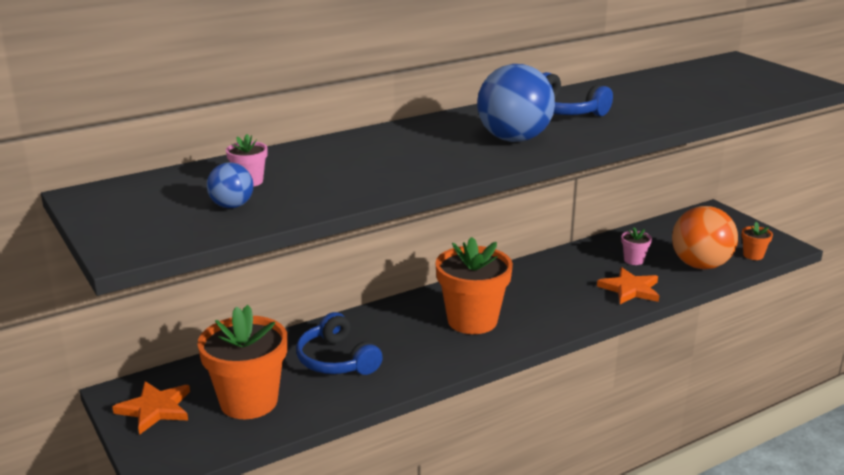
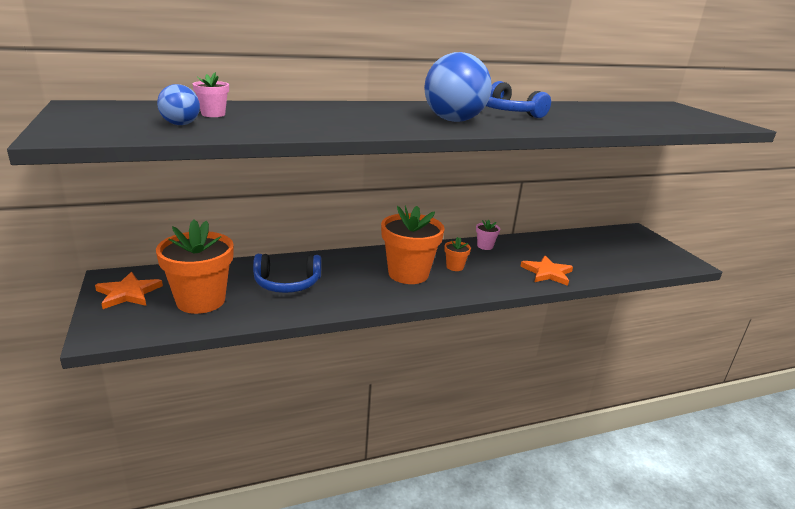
camera: 10 degrees right, 0 degrees up
blue headphones [296,312,383,375] -> blue headphones turned 75 degrees counterclockwise [253,254,321,293]
pink flower pot [621,227,652,265] -> pink flower pot moved to [476,220,500,250]
orange ball [672,206,738,269] -> none
orange flower pot [742,222,773,260] -> orange flower pot moved to [444,237,471,271]

